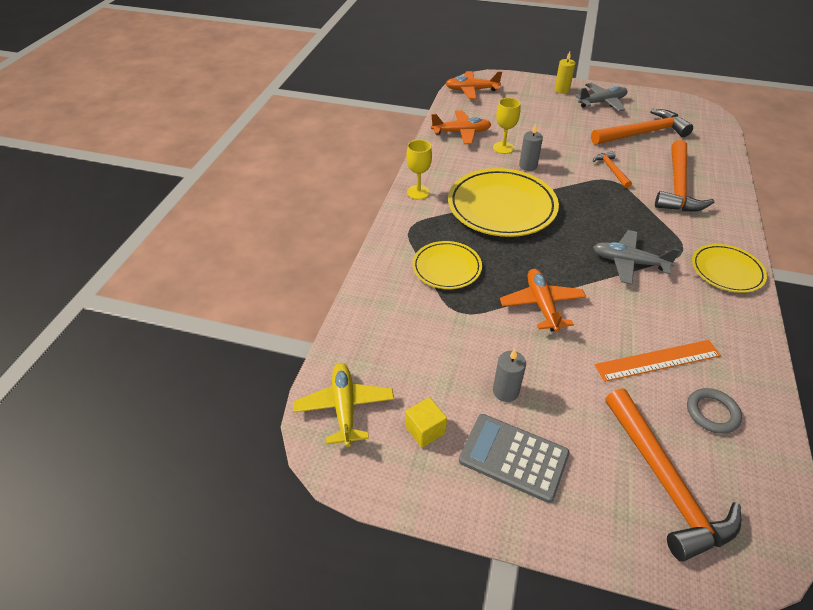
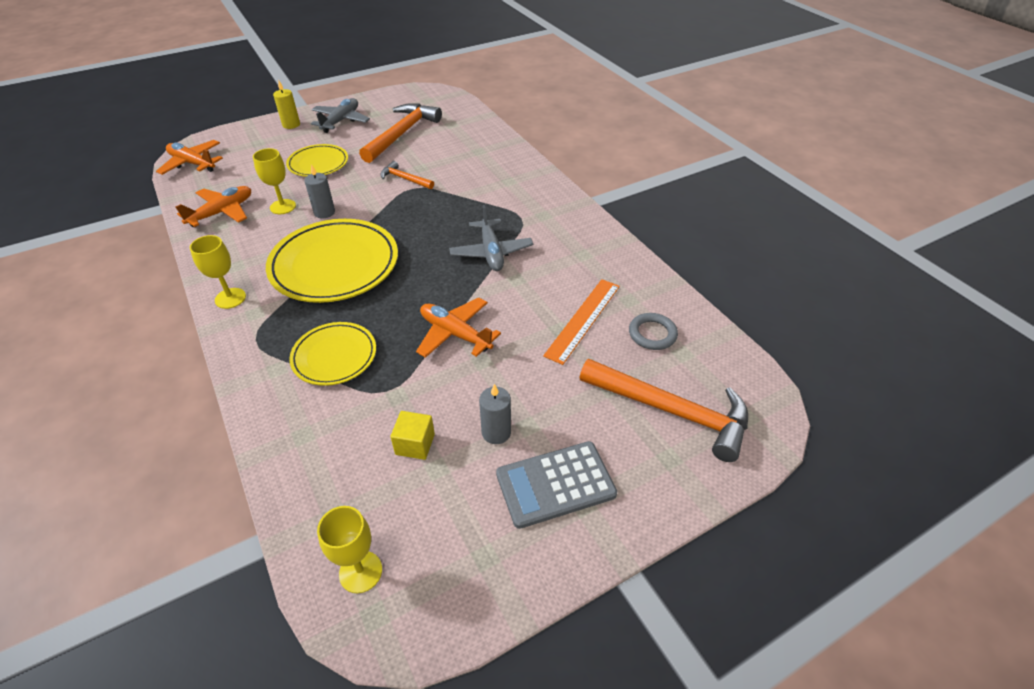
camera: 45 degrees left, 0 degrees up
yellow plane [293,363,394,447] -> yellow goblet [317,506,382,593]
yellow cube [405,397,447,448] -> yellow cube moved to [391,411,435,460]
orange plane [445,71,502,99] -> orange plane turned 75 degrees clockwise [156,140,223,175]
grey plane [593,230,680,284] -> grey plane turned 75 degrees counterclockwise [449,205,533,271]
orange hammer [655,140,714,212] -> none
yellow plate [692,244,767,293] -> yellow plate moved to [286,144,348,177]

